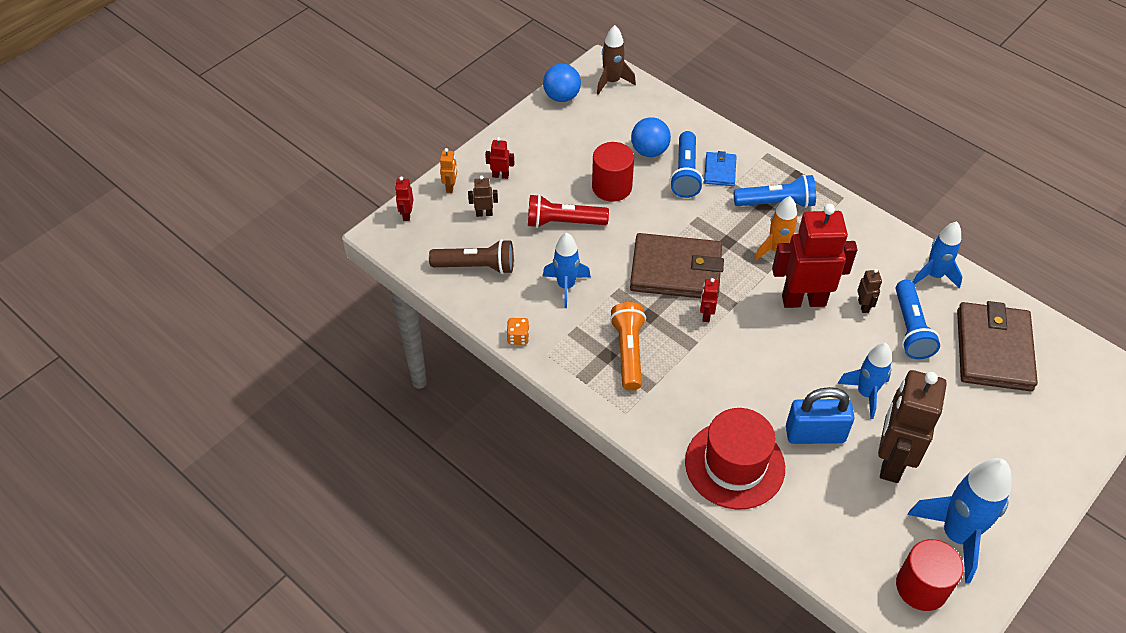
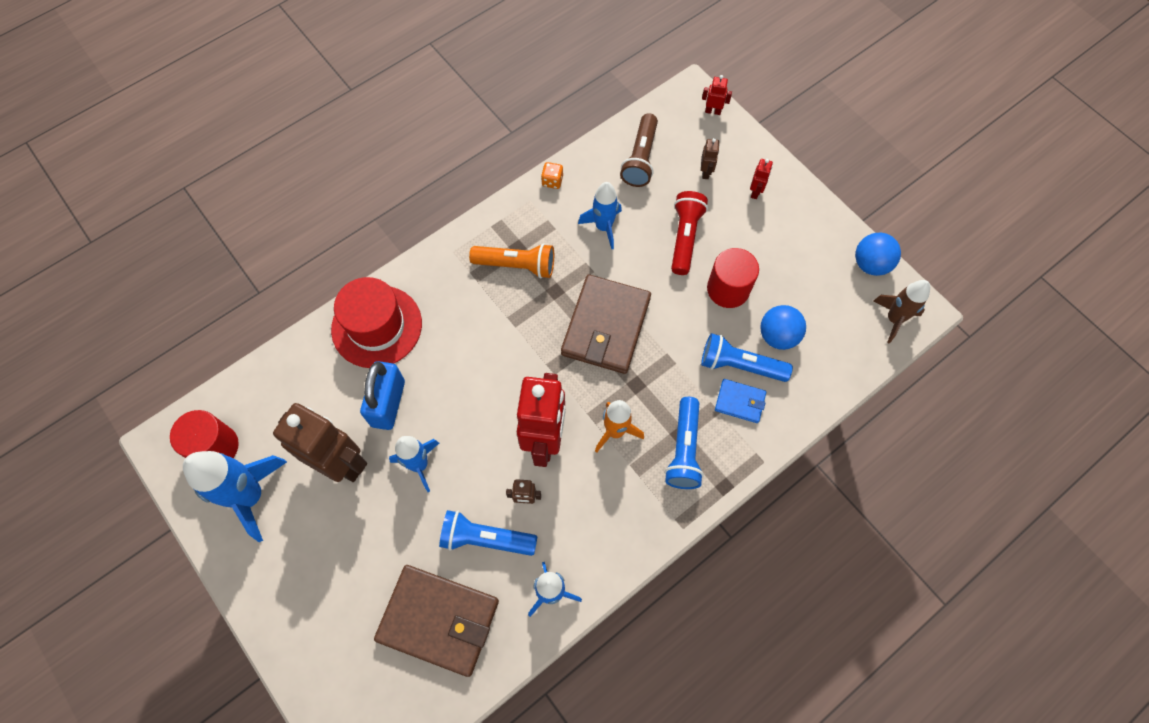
camera: 100 degrees right, 15 degrees up
orange robot [440,148,457,193] -> none
red robot [700,278,719,322] -> none

